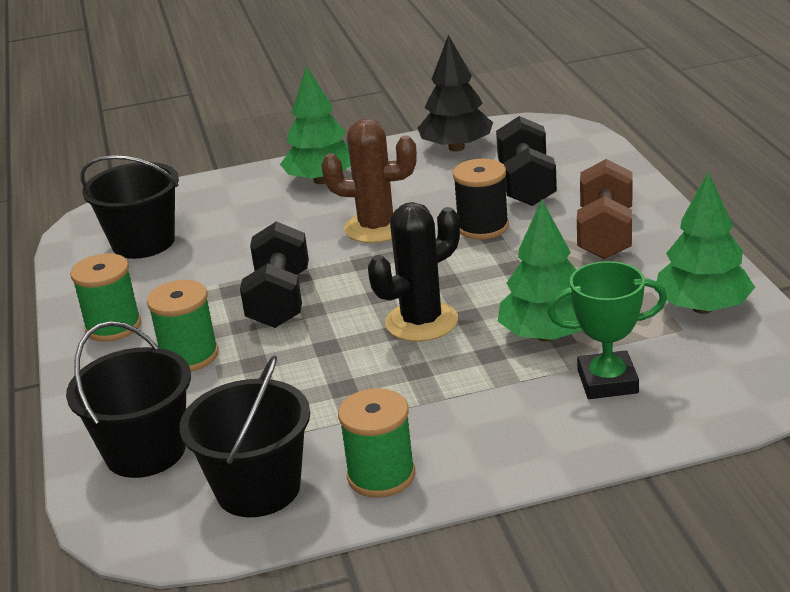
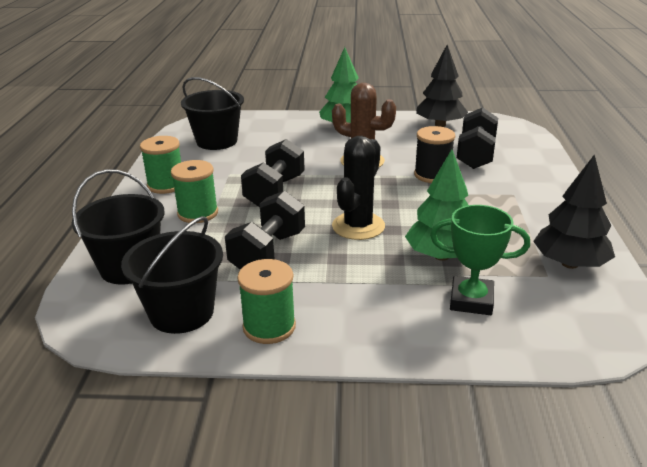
camera: 15 degrees right, 0 degrees up
black cactus [368,202,460,342] -> black cactus turned 45 degrees counterclockwise [332,136,385,240]
brown dumbbell [577,159,633,259] -> none
green tree [655,172,755,314] -> black tree [533,154,615,269]
none -> black dumbbell [225,191,305,270]

